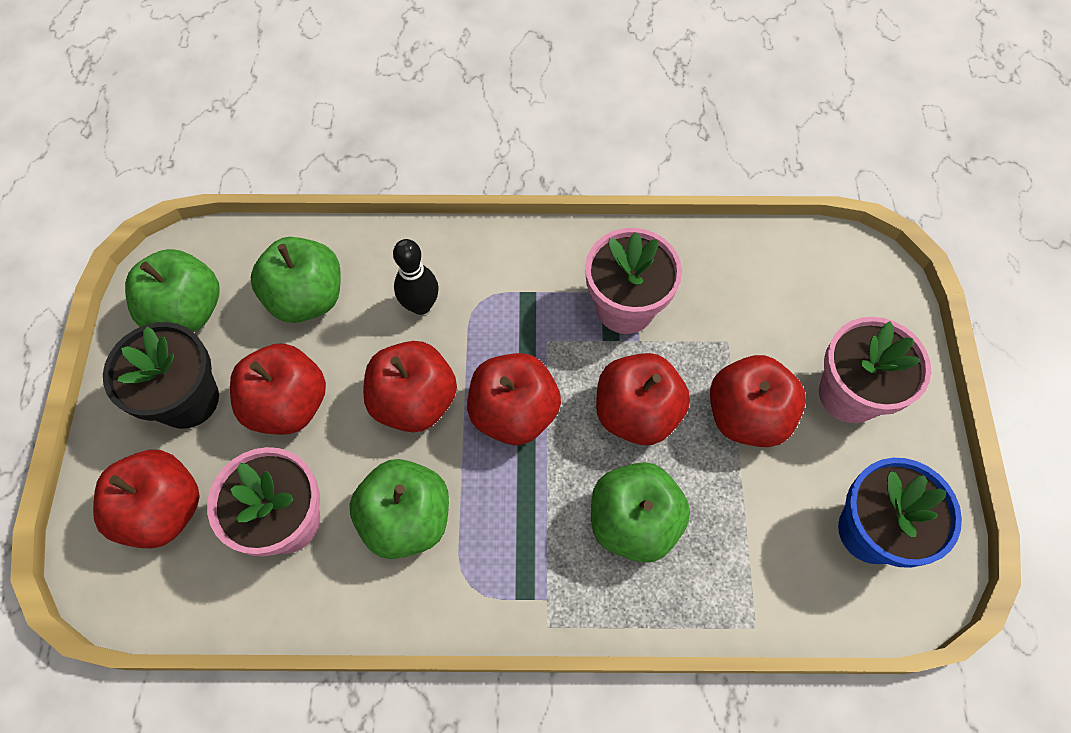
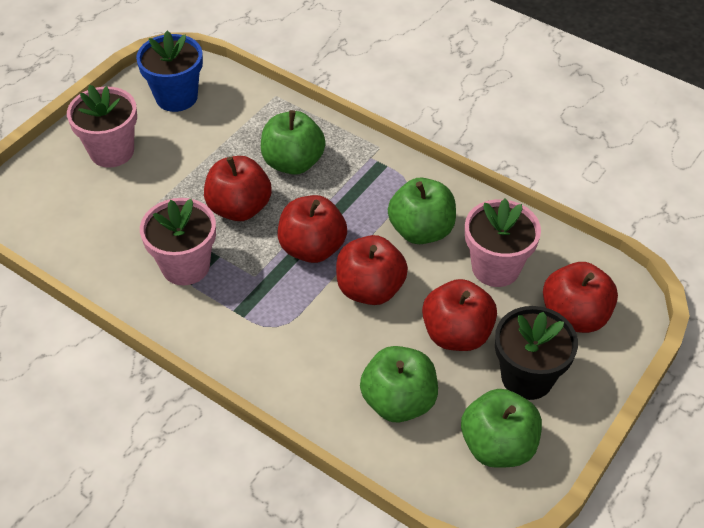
camera: 145 degrees left, 15 degrees down
black bowling pin [393,239,439,315] -> none
red apple [710,355,806,447] -> none

